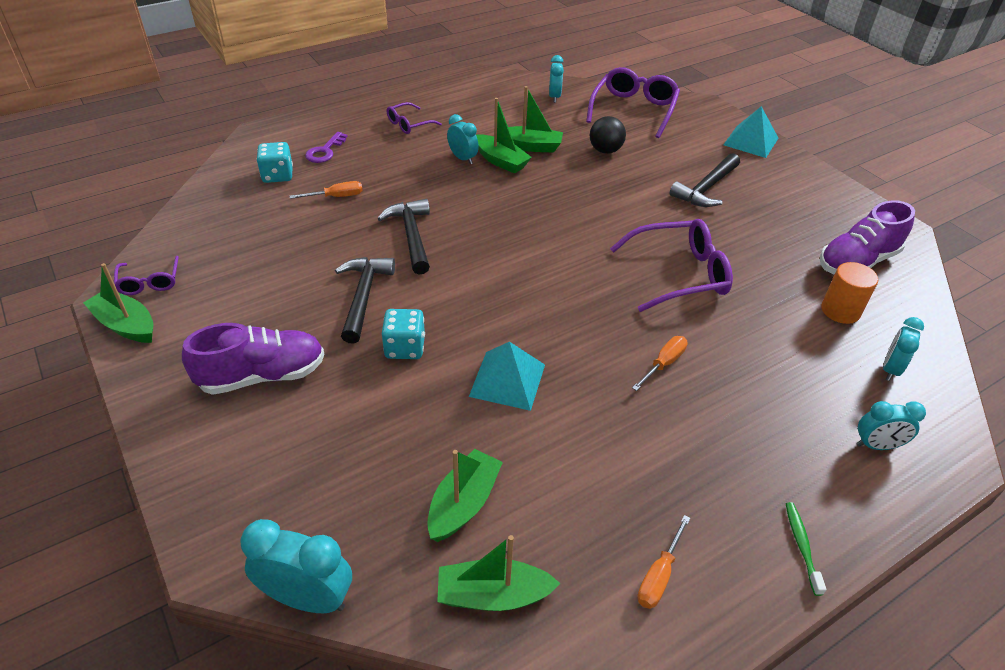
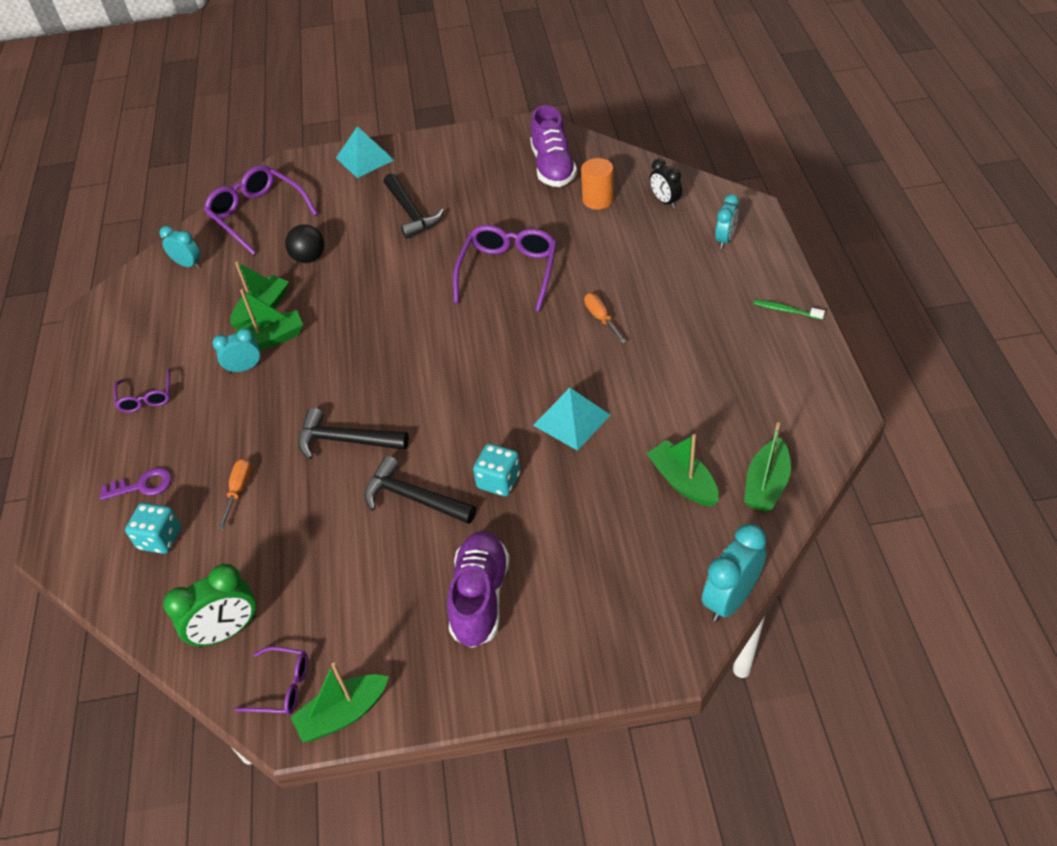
camera: 60 degrees left, 5 degrees up
purple key [305,132,348,163] -> purple key turned 60 degrees counterclockwise [100,468,172,500]
orange screwdriver [637,515,690,609] -> none
turquoise clock [883,317,924,381] -> black clock [650,158,682,208]
none -> green clock [163,564,256,648]

